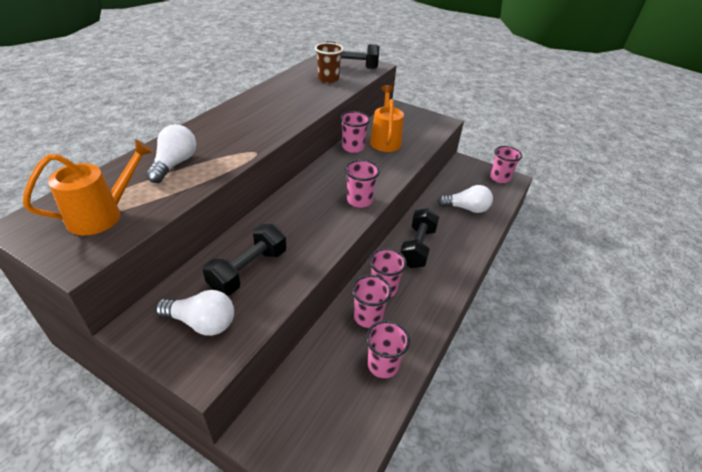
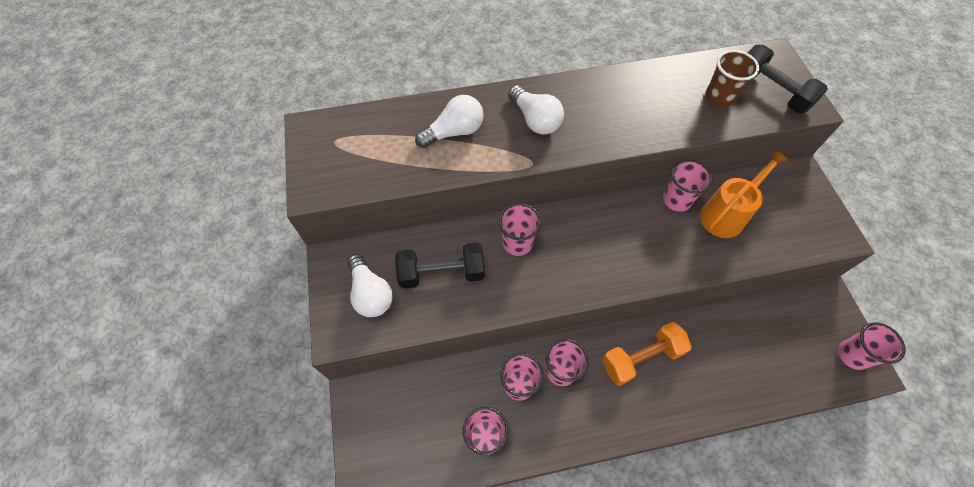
camera: 50 degrees right, 20 degrees up
orange watering can [23,139,153,235] -> none
pink cup [345,160,380,208] -> pink cup moved to [499,203,542,256]
black dumbbell [400,208,439,268] -> orange dumbbell [602,322,692,386]
white light bulb [437,185,493,213] -> white light bulb moved to [508,85,564,135]

